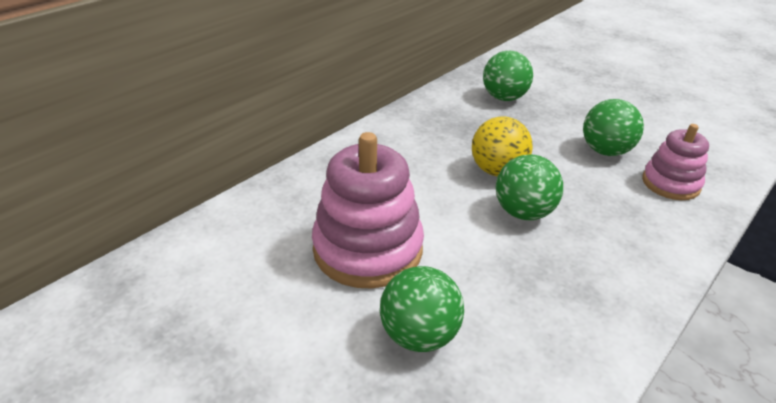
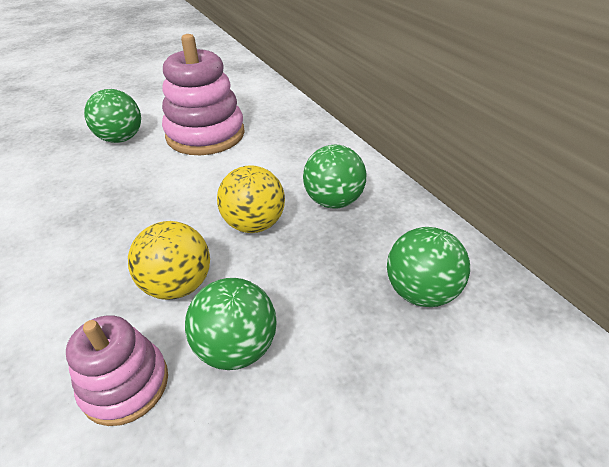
camera: 110 degrees right, 5 degrees up
green ball [496,155,563,220] -> green ball moved to [303,145,366,209]
none -> yellow ball [128,221,210,300]

